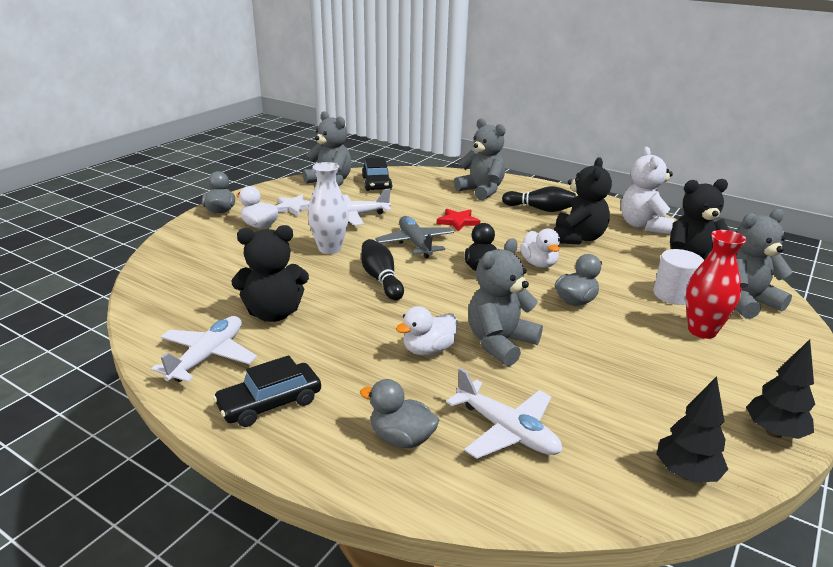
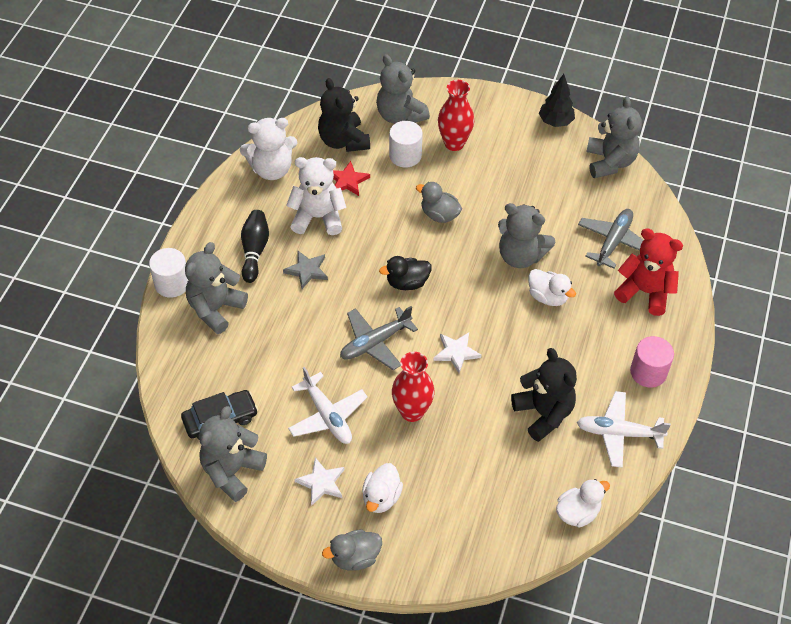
camera: 105 degrees left, 25 degrees up
black car [213,355,321,427] -> pink cylinder [630,336,674,388]
white vase [308,162,349,254] -> red vase [392,352,434,422]
grey duck [360,379,439,448] -> red teddy bear [614,228,683,316]
black bowling pin [361,239,404,300] -> white star [433,332,481,373]
red star [437,209,480,232] -> red star moved to [333,161,370,196]
white plane [446,368,562,459] -> grey plane [578,209,643,269]
white duck [520,228,560,268] -> white duck moved to [556,479,610,528]
black teddy bear [554,157,612,244] -> white teddy bear [286,157,347,235]
black tree [656,376,728,482] -> grey teddy bear [586,96,642,178]
none -> white cylinder [149,248,188,298]
none -> grey star [283,251,328,289]

